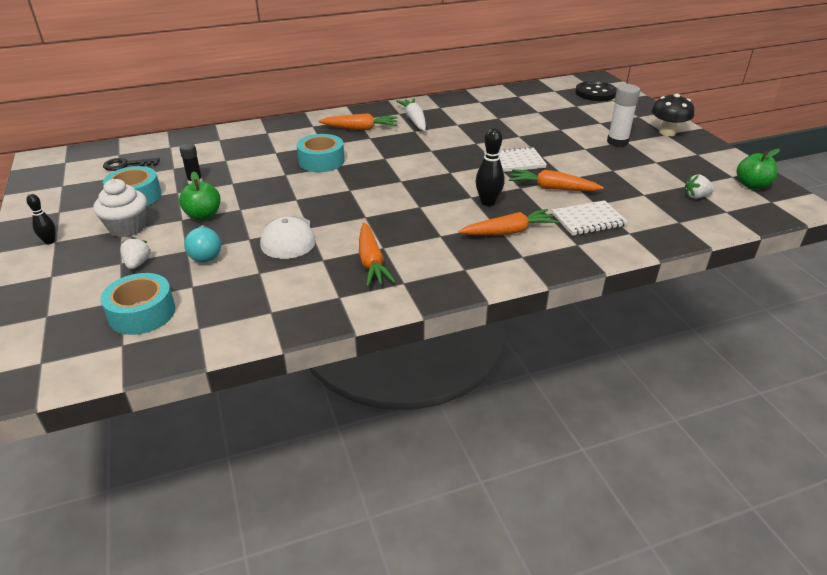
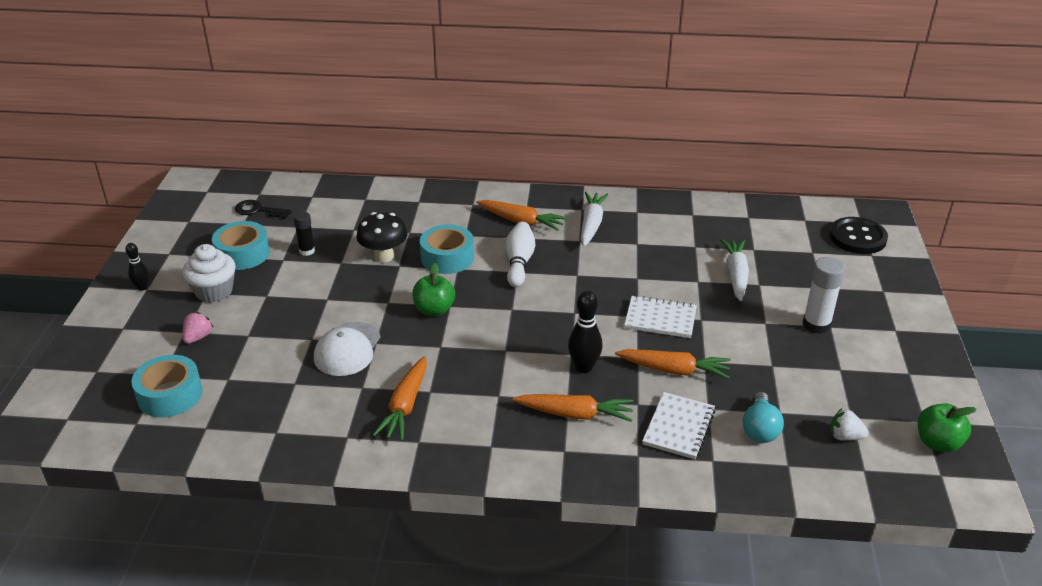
camera: 25 degrees right, 0 degrees up
white strawberry [120,237,151,269] -> pink strawberry [183,312,213,344]
green apple [179,171,221,221] -> green apple moved to [412,263,455,316]
turquoise light bulb [184,225,221,262] -> turquoise light bulb moved to [743,392,784,443]
orange carrot [509,169,604,191] -> orange carrot turned 150 degrees clockwise [615,349,731,379]
white notebook [552,200,628,236] -> white notebook turned 75 degrees counterclockwise [642,392,715,459]
black mushroom [651,94,694,136] -> black mushroom moved to [356,212,408,263]
none -> white bowling pin [506,222,535,287]
none -> white carrot [720,238,749,301]

